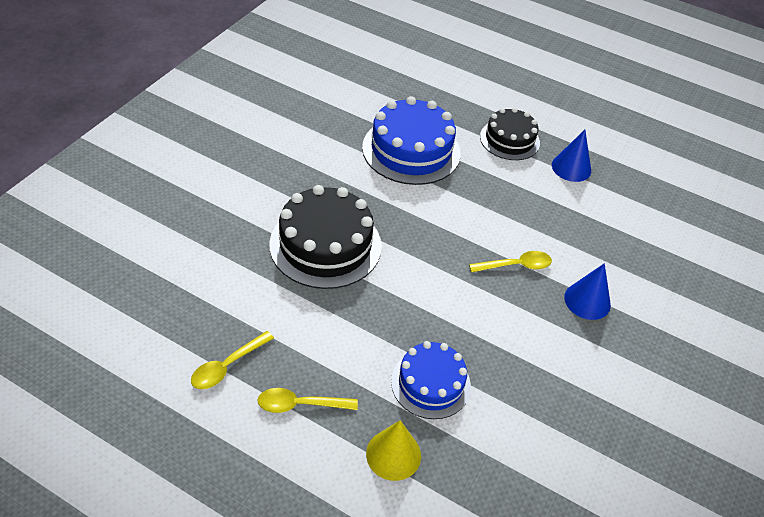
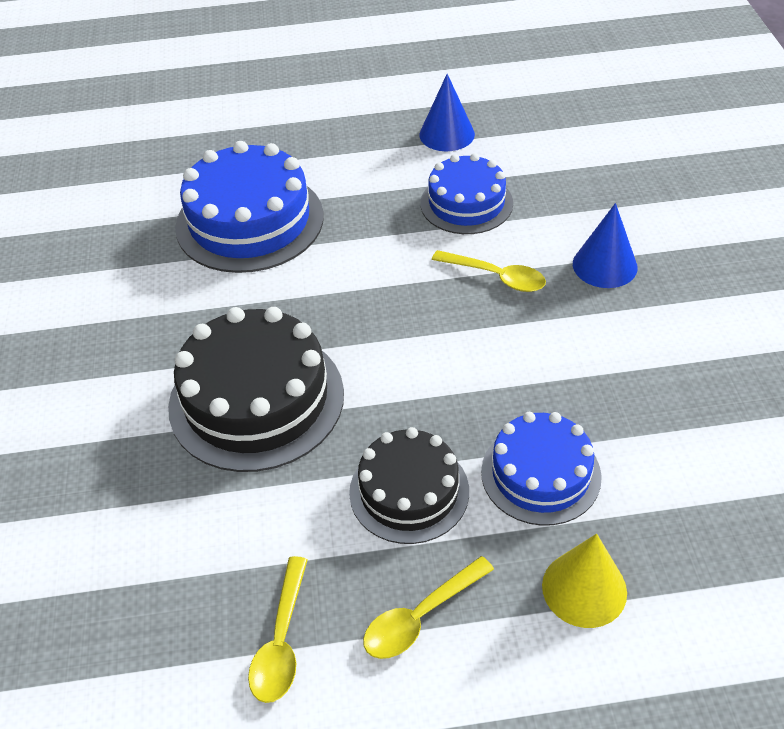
camera: 30 degrees left, 0 degrees up
yellow spoon [469,251,552,273] -> yellow spoon turned 75 degrees clockwise [432,250,546,292]
black cake [480,107,540,160] -> black cake moved to [349,427,469,544]
none -> blue cake [421,153,513,234]

